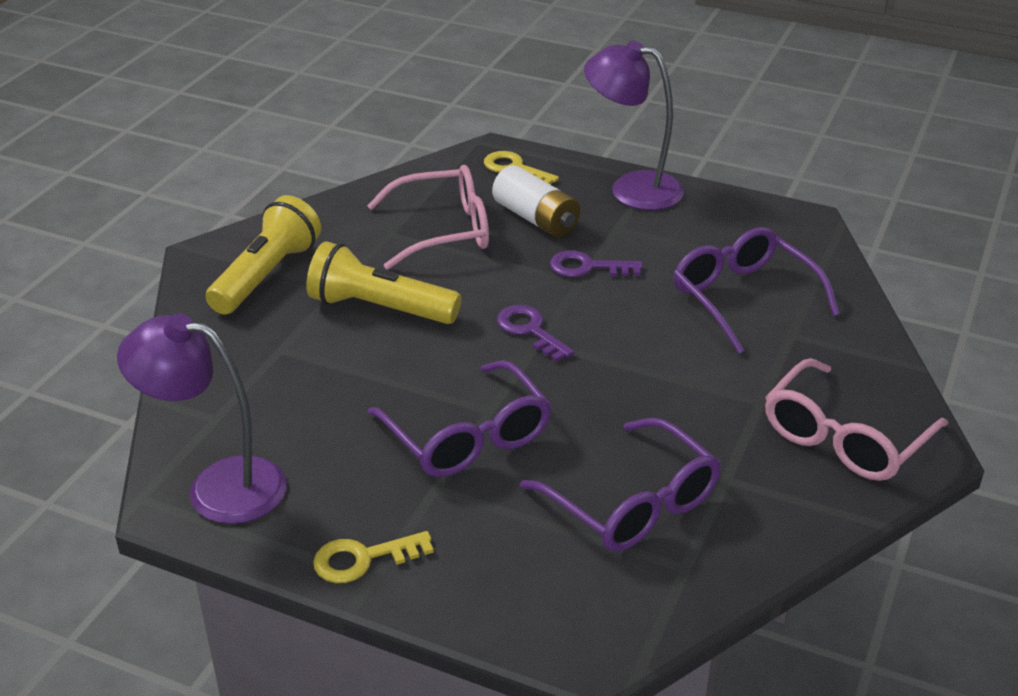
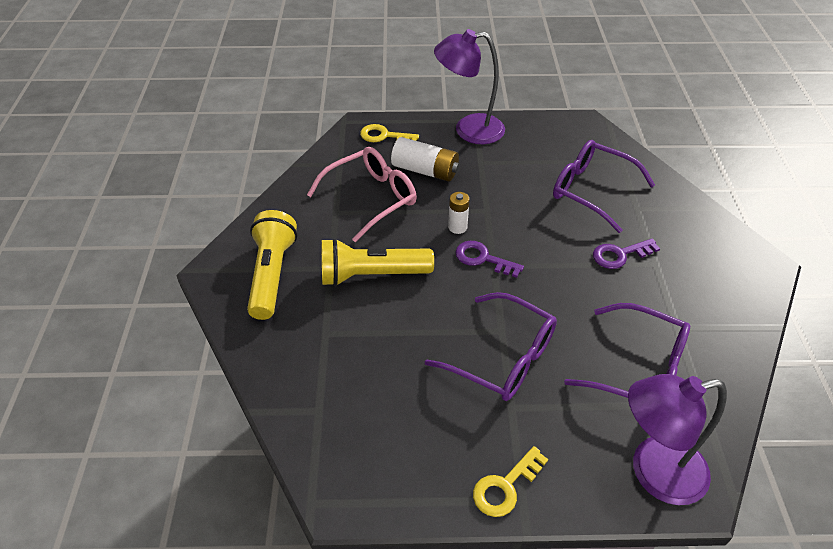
camera: 25 degrees left, 10 degrees up
purple lamp [117,313,287,524] -> purple lamp moved to [628,374,727,505]
purple key [550,250,643,277] -> purple key moved to [593,238,660,269]
pink glasses [765,358,948,481] -> none
none -> white battery [448,192,470,234]

